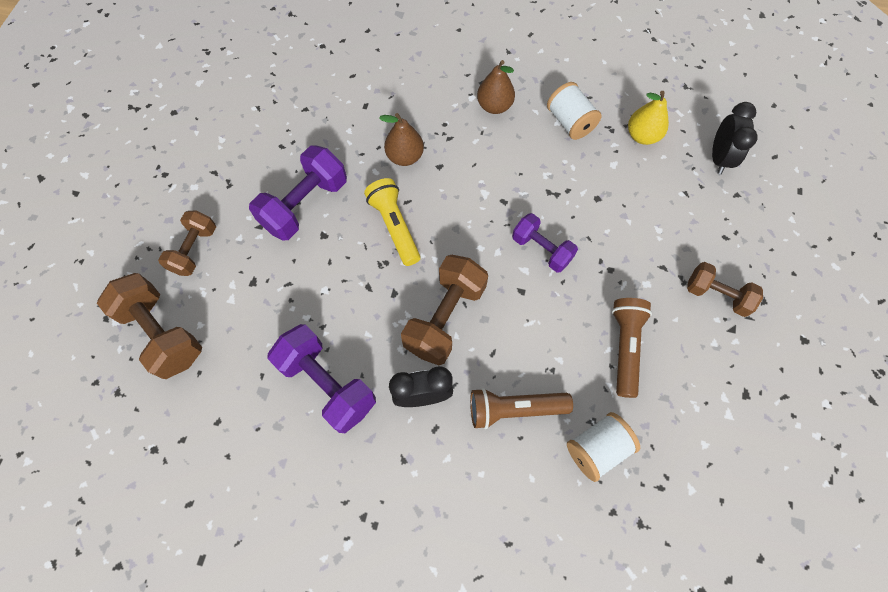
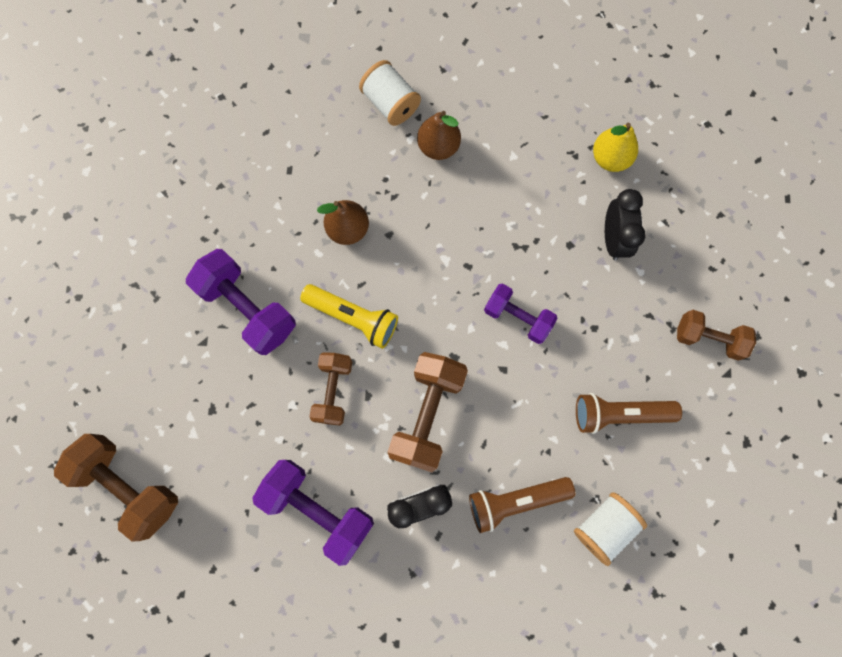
camera: 10 degrees left, 10 degrees up
brown dumbbell [158,210,216,276] -> brown dumbbell moved to [309,352,352,425]
purple dumbbell [249,145,347,241] -> purple dumbbell turned 75 degrees counterclockwise [186,249,296,355]
yellow flashlight [364,178,421,266] -> yellow flashlight turned 150 degrees clockwise [300,284,398,349]
white spool [547,82,602,140] -> white spool moved to [359,60,421,126]
brown flashlight [612,298,652,398] -> brown flashlight turned 90 degrees counterclockwise [576,393,682,434]
black clock [712,102,758,174] -> black clock moved to [605,189,646,261]

